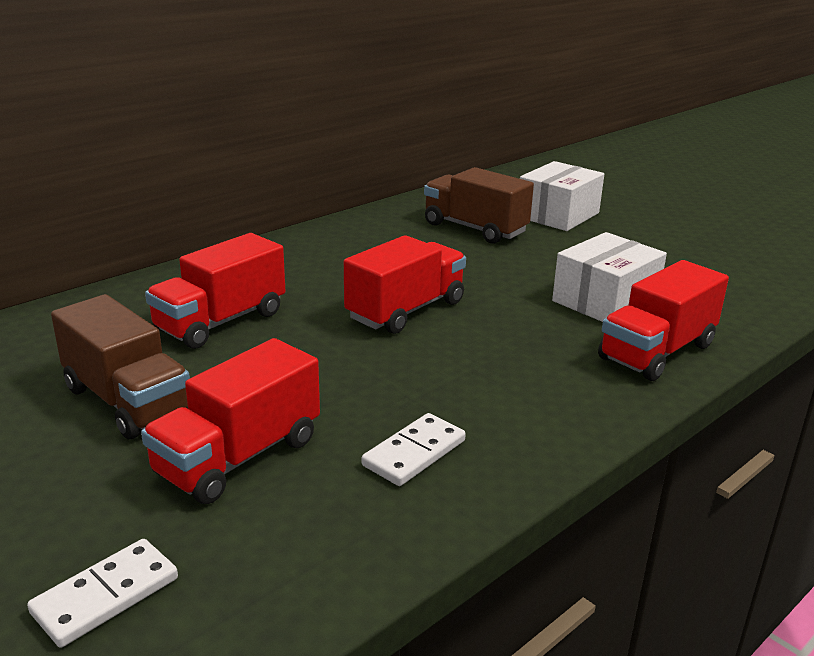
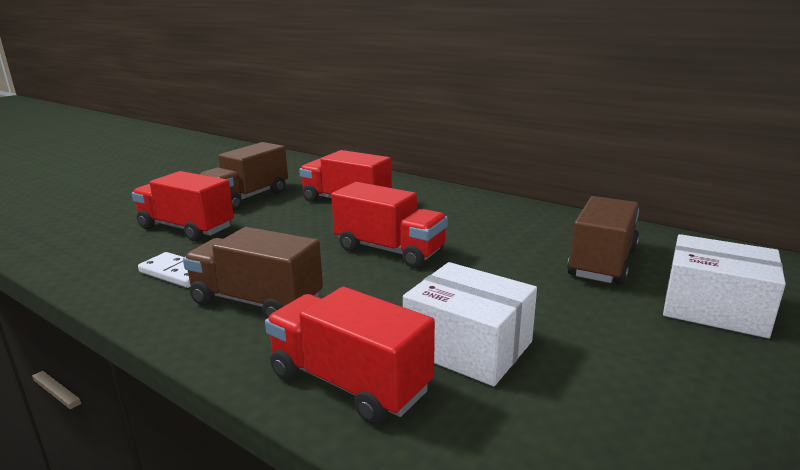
camera: 80 degrees right, 5 degrees down
white domino [27,539,178,648] -> none
none -> brown truck [183,227,323,319]

